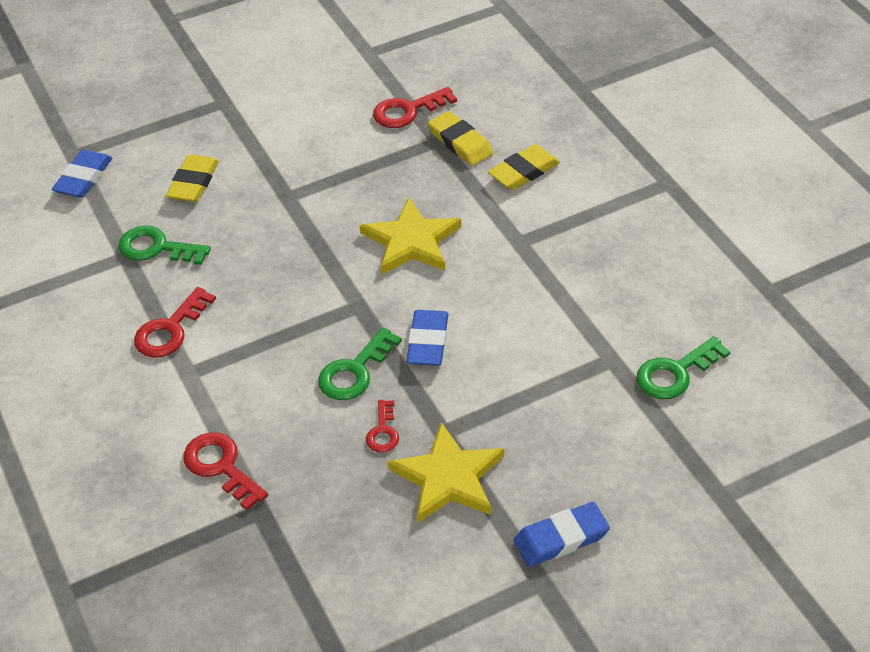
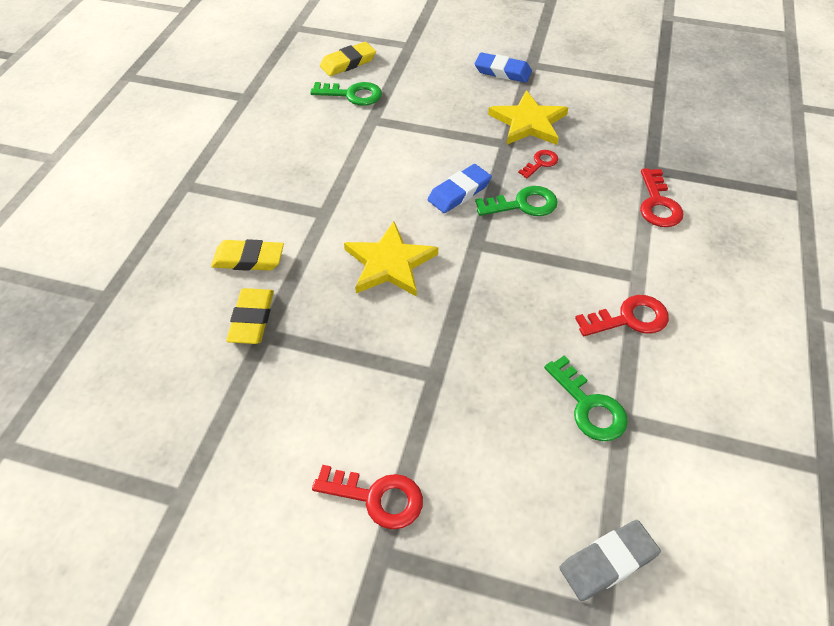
camera: 140 degrees left, 5 degrees up
blue eraser [52,150,112,198] -> grey eraser [559,520,661,601]
yellow eraser [166,154,219,202] -> yellow eraser moved to [320,42,376,76]
red key [373,87,457,128] -> red key moved to [312,465,423,529]

